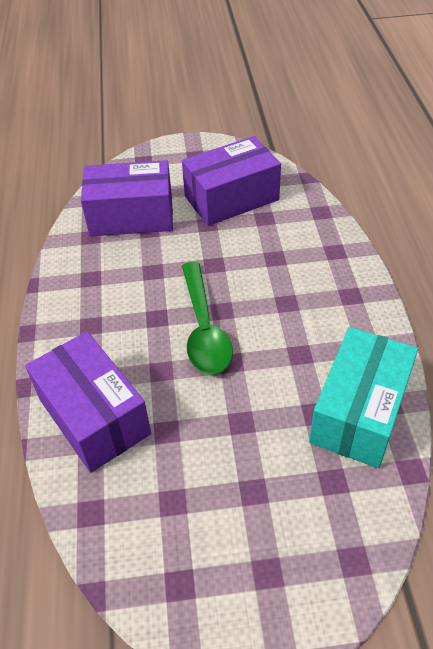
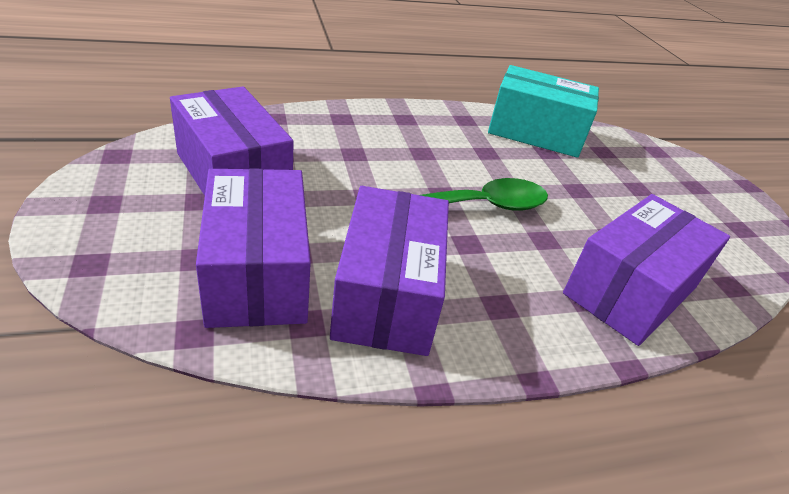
camera: 105 degrees left, 10 degrees down
none -> purple box [330,186,449,356]

